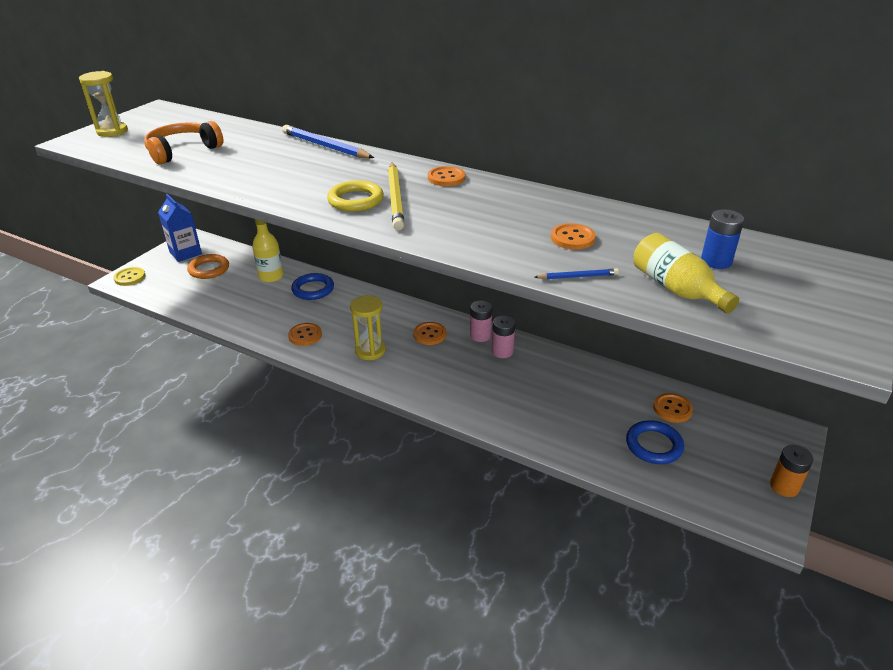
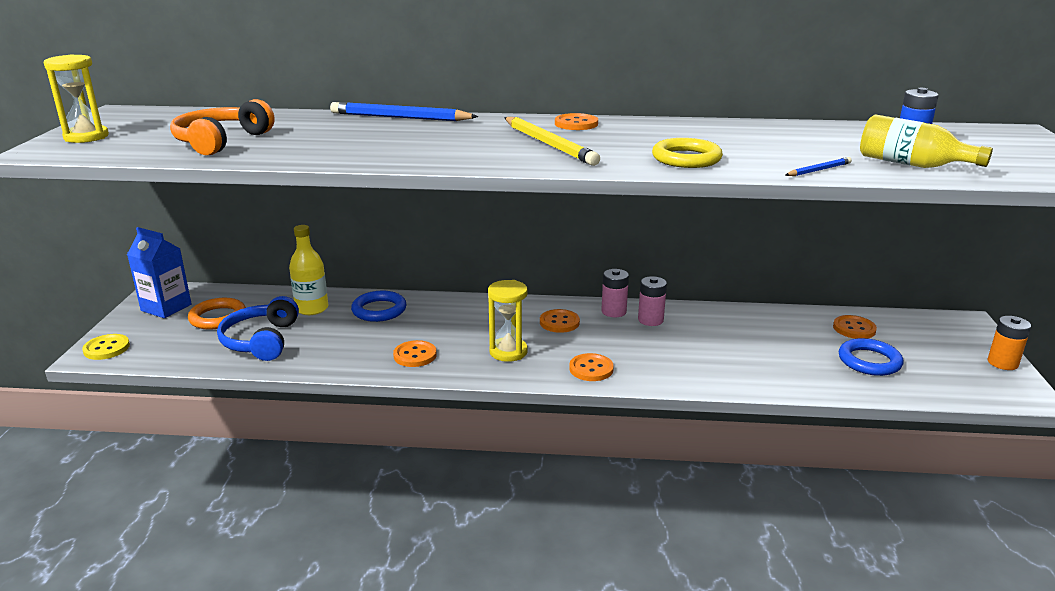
camera: 25 degrees left, 10 degrees down
yellow ring [327,180,384,212] -> yellow ring moved to [652,138,723,168]
orange button [551,223,596,250] -> orange button moved to [569,353,614,381]
none -> blue headphones [217,296,299,361]

